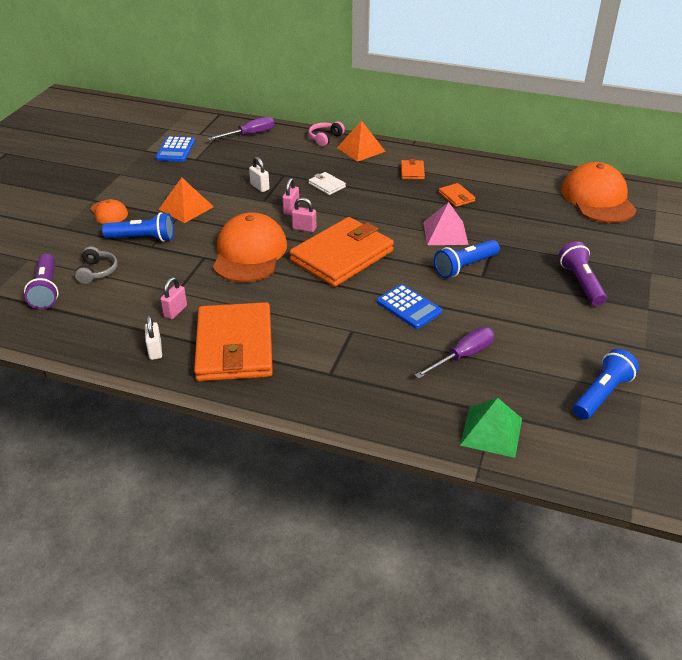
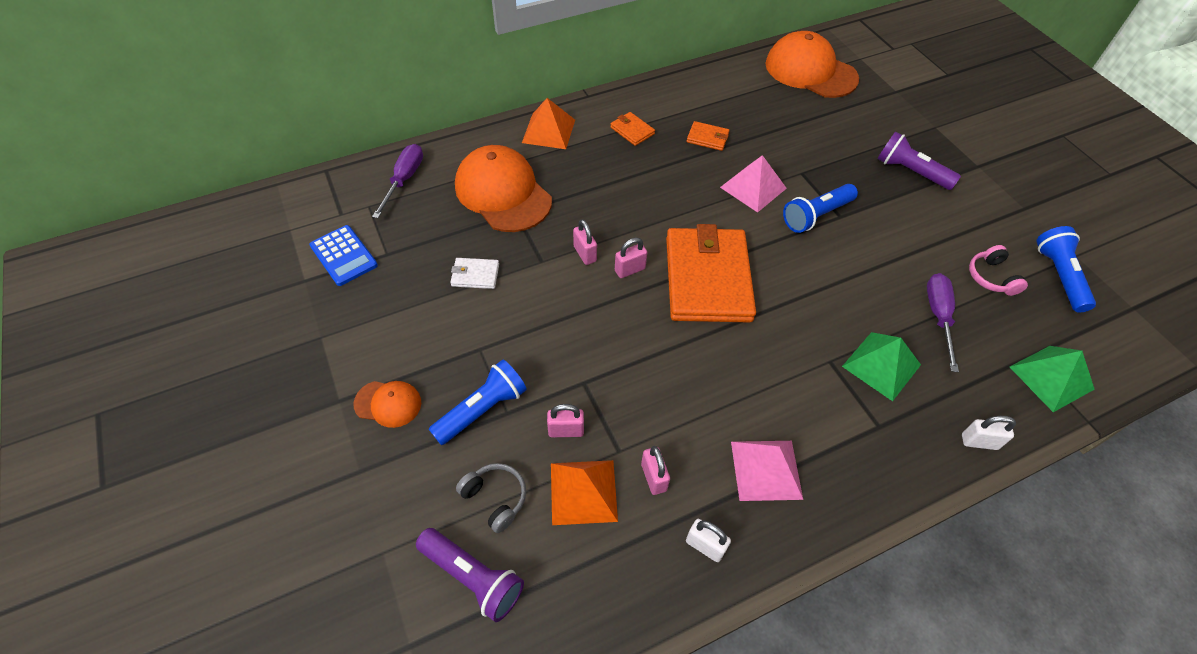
camera: 45 degrees left, 15 degrees up
orange pyramid [159,178,214,223] -> orange pyramid moved to [551,460,618,525]
orange wallet [194,302,273,381] -> pink pyramid [731,441,803,501]
orange cap [213,212,287,282] -> orange cap moved to [455,145,552,232]
white padlock [249,157,269,192] -> white padlock moved to [962,416,1016,450]
pink headphones [309,121,345,146] -> pink headphones moved to [969,245,1028,296]
white wallet [309,172,346,195] -> white wallet moved to [450,258,499,289]
blue calculator [377,284,442,329] -> none
blue flashlight [434,240,500,278] -> blue flashlight turned 45 degrees clockwise [783,184,858,233]
none -> pink padlock [547,404,584,437]
none -> green pyramid [842,332,921,401]

